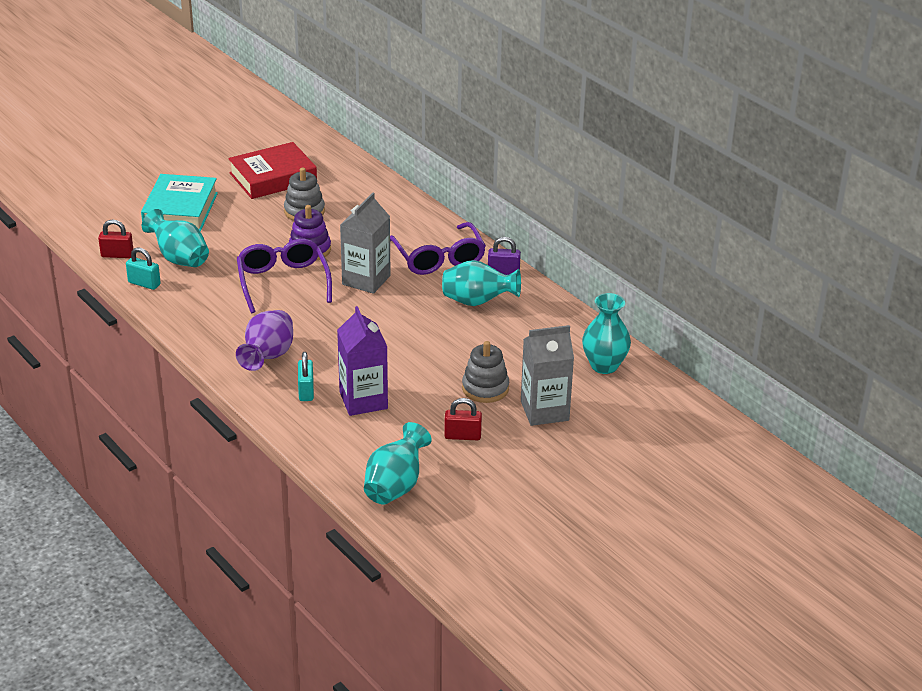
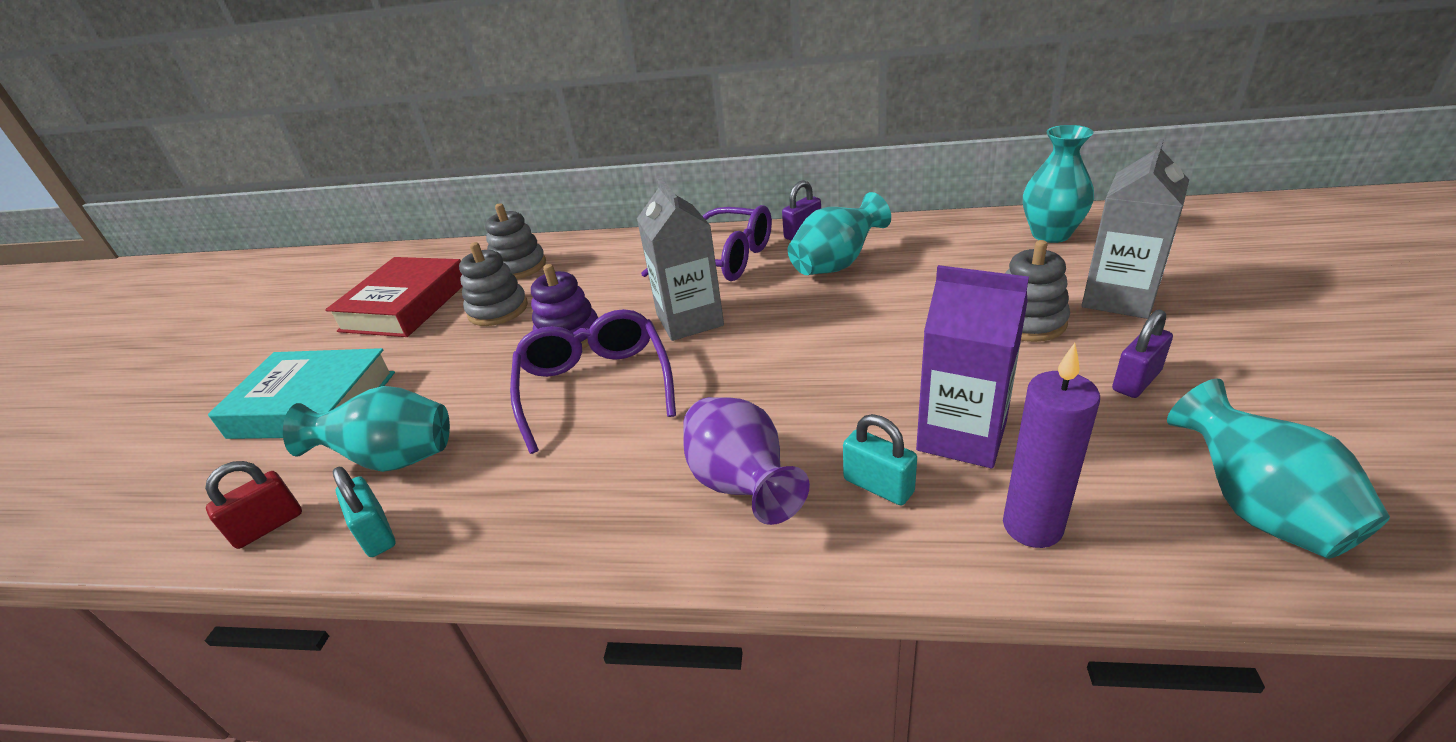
camera: 40 degrees left, 0 degrees up
turquoise padlock [126,247,161,290] -> turquoise padlock turned 75 degrees clockwise [333,467,396,557]
turquoise book [141,174,218,232] -> turquoise book turned 45 degrees counterclockwise [208,348,395,439]
purple glasses [237,239,332,313] -> purple glasses turned 45 degrees clockwise [510,309,676,454]
red padlock [444,398,482,440] -> purple padlock [1112,309,1173,398]
none -> grey stacking toy [485,203,546,279]
none -> purple candle [1003,343,1100,548]

